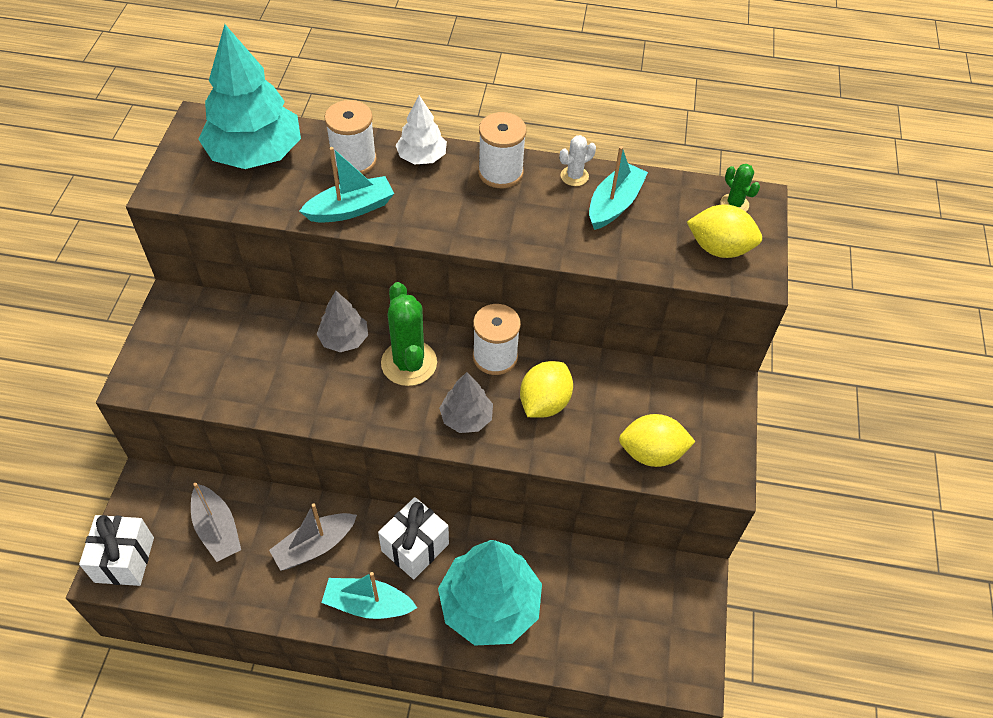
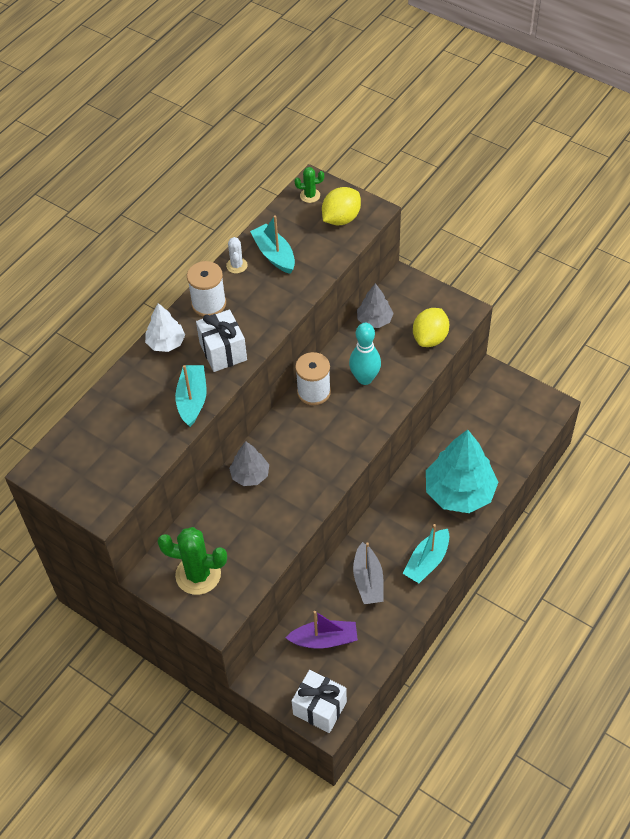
camera: 60 degrees left, 0 degrees up
grey boat [191,483,241,562] -> purple boat [286,611,358,649]
turquoise tree [198,24,301,169] -> none
white spool [325,100,377,174] -> none
white gift [378,497,449,579] -> white gift moved to [196,310,247,372]
green cactus [381,282,437,386] -> green cactus moved to [157,527,227,595]
grey tree [439,372,493,433] -> grey tree moved to [357,283,394,328]
yellow lemon [520,361,573,417] -> turquoise bowling pin [349,323,381,385]

